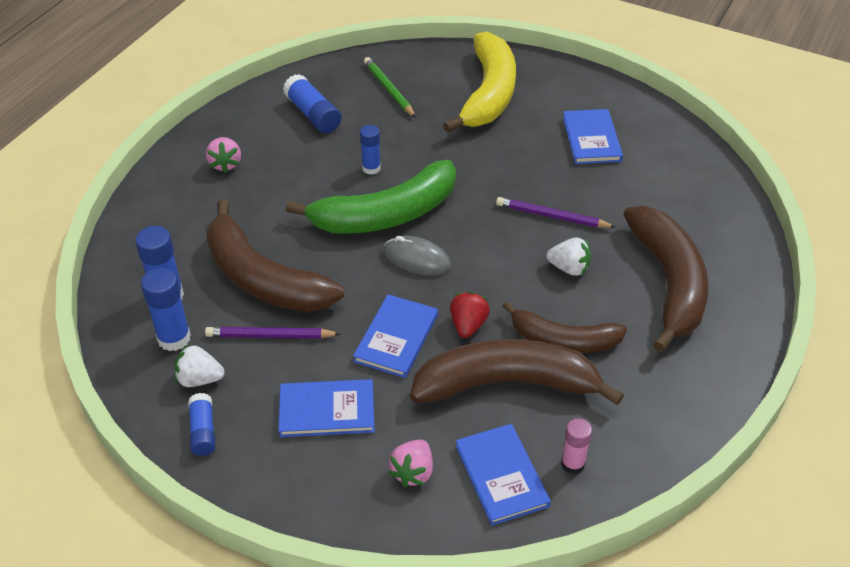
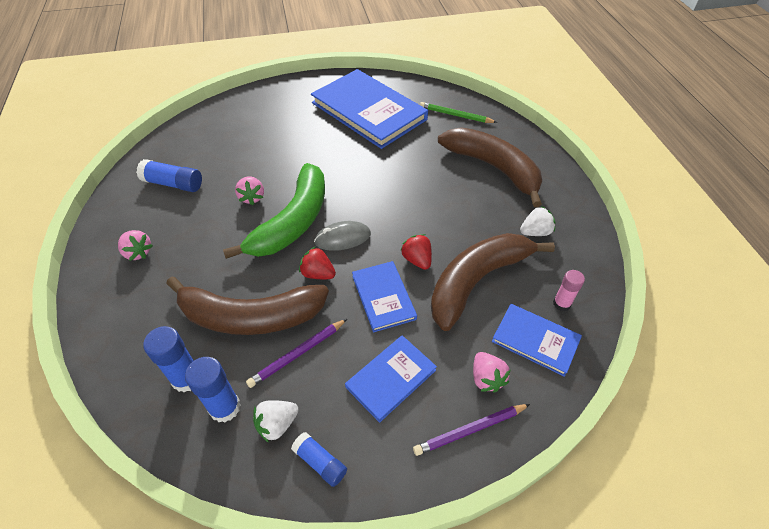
camera: 40 degrees left, 5 degrees up
blue glue stick [360,125,381,175] -> pink strawberry [235,176,264,205]
green pencil [364,57,416,118] -> green pencil moved to [420,102,497,123]
yellow banana [443,32,516,133] -> none
purple pencil [496,197,615,228] -> purple pencil moved to [413,404,530,456]
brown banana [502,301,627,353] -> none
white strawberry [546,238,591,276] -> white strawberry moved to [520,206,556,236]
blue book [563,109,623,164] -> blue book [311,69,428,149], size x1.98
none -> red strawberry [299,246,336,279]

